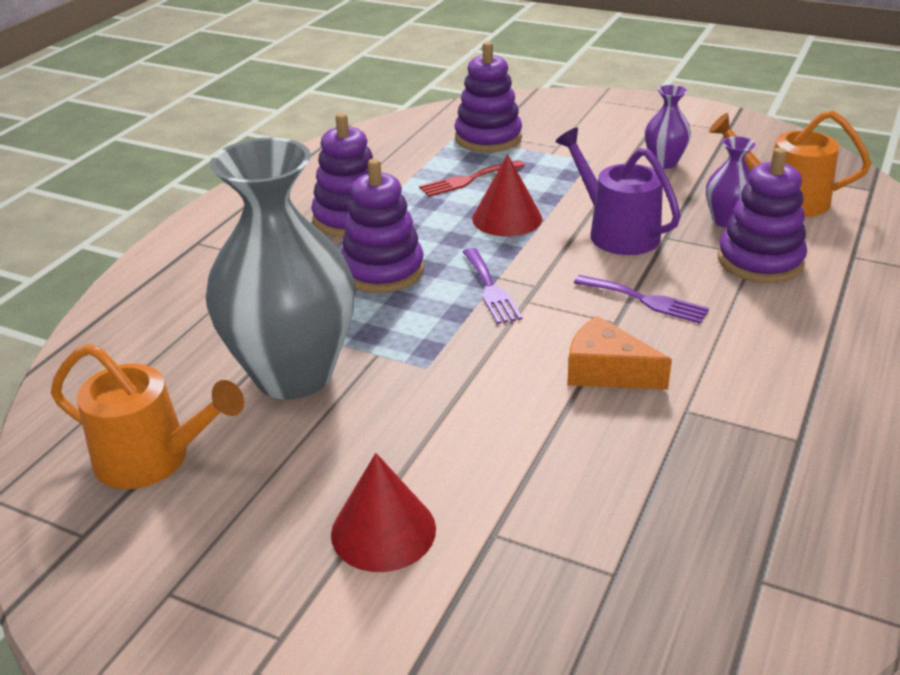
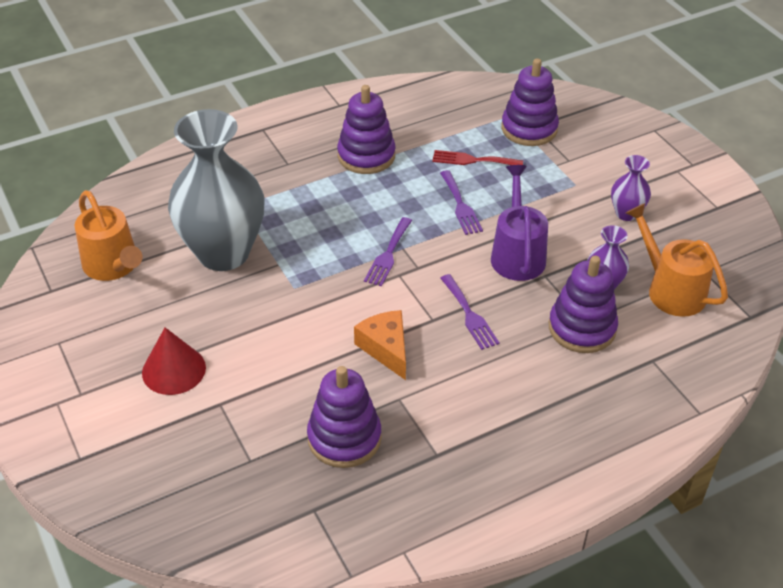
camera: 35 degrees right, 10 degrees up
purple stacking toy [341,159,424,293] -> purple stacking toy moved to [307,366,382,468]
red cone [472,154,542,236] -> purple fork [440,170,483,235]

